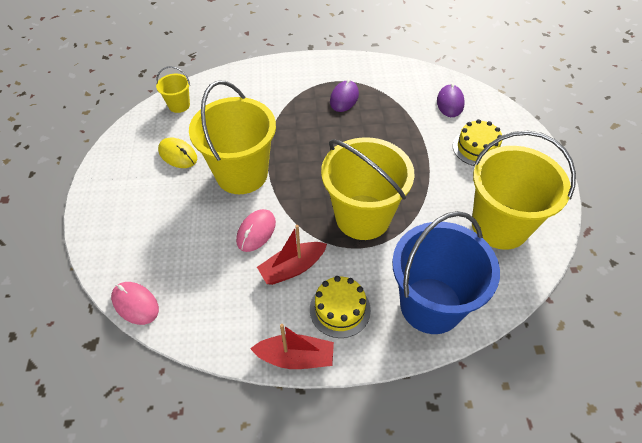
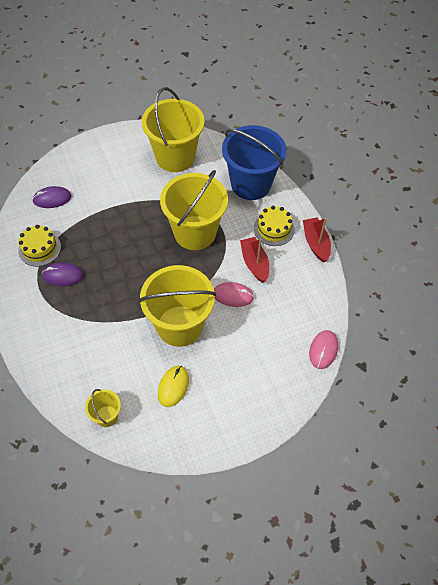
camera: 110 degrees left, 5 degrees up
red boat [257,225,327,285] -> red boat turned 150 degrees counterclockwise [240,237,269,283]
yellow cake [453,119,502,166] -> yellow cake moved to [18,225,61,266]

